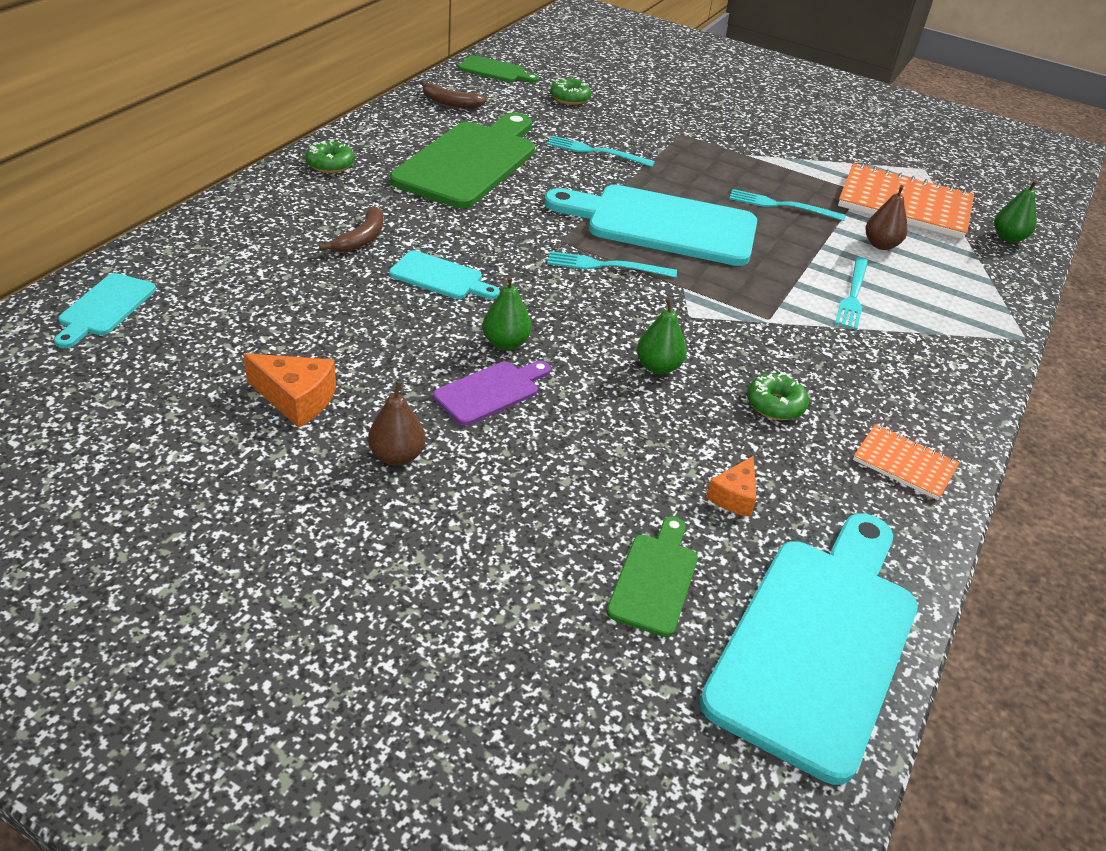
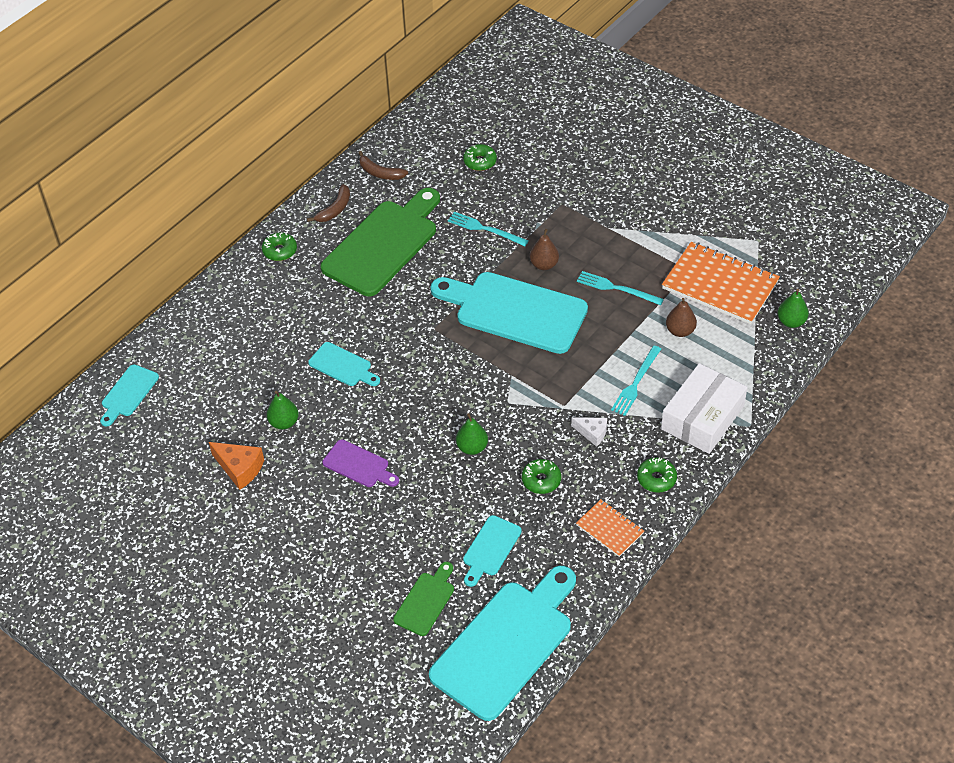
camera: 15 degrees right, 10 degrees up
brown banana [319,206,383,252] -> brown banana moved to [307,184,350,222]
brown pear [368,381,426,466] -> brown pear moved to [530,229,559,270]
purple cutting board [433,361,551,425] -> purple cutting board turned 60 degrees clockwise [323,439,399,487]
green cutting board [458,55,539,83] -> none
green pear [482,276,532,350] -> green pear moved to [267,391,299,430]
turquoise fork [547,251,677,278] -> none
orange cheese [706,456,756,517] -> turquoise cutting board [463,515,522,587]
none -> white cheese [571,417,607,447]
none -> green donut [637,457,677,493]
none -> white box [661,363,748,454]

